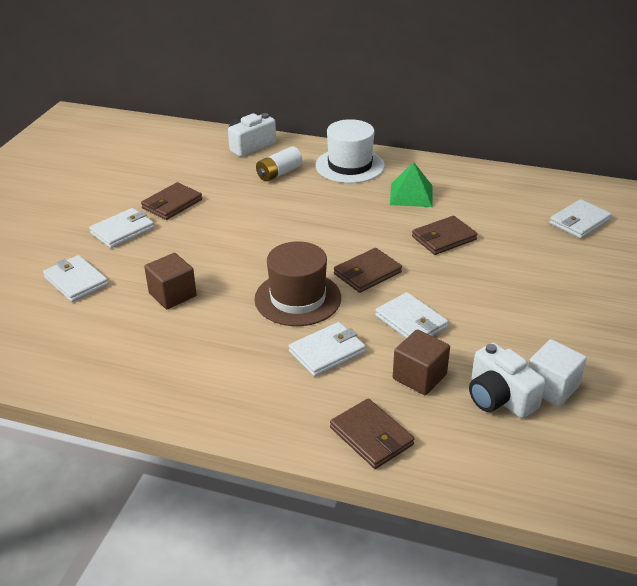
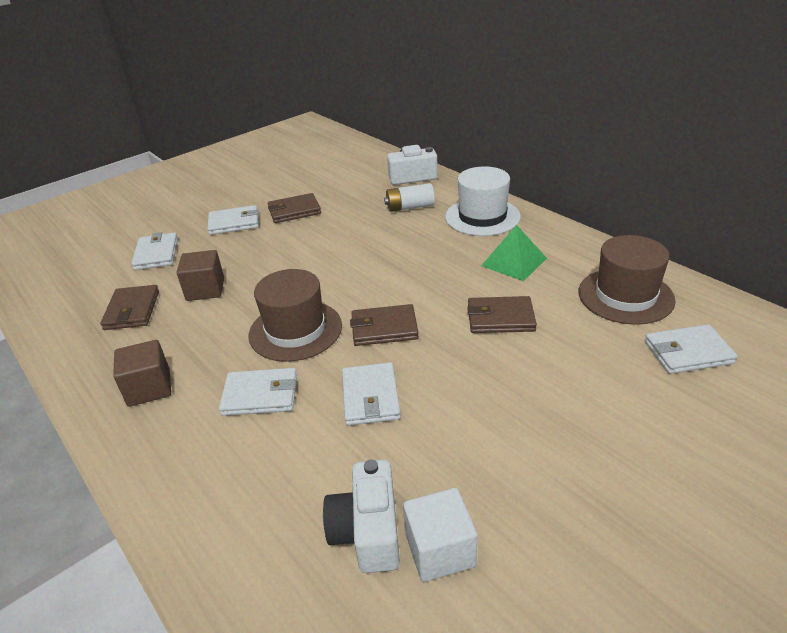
camera: 35 degrees right, 0 degrees up
brown wallet [330,398,414,469] -> brown wallet moved to [100,285,159,330]
brown cube [393,329,450,395] -> brown cube moved to [113,340,171,407]
none -> brown hat [578,235,676,325]

